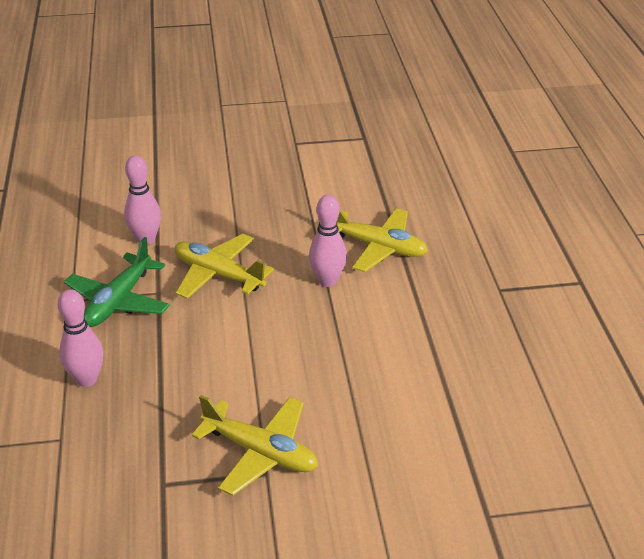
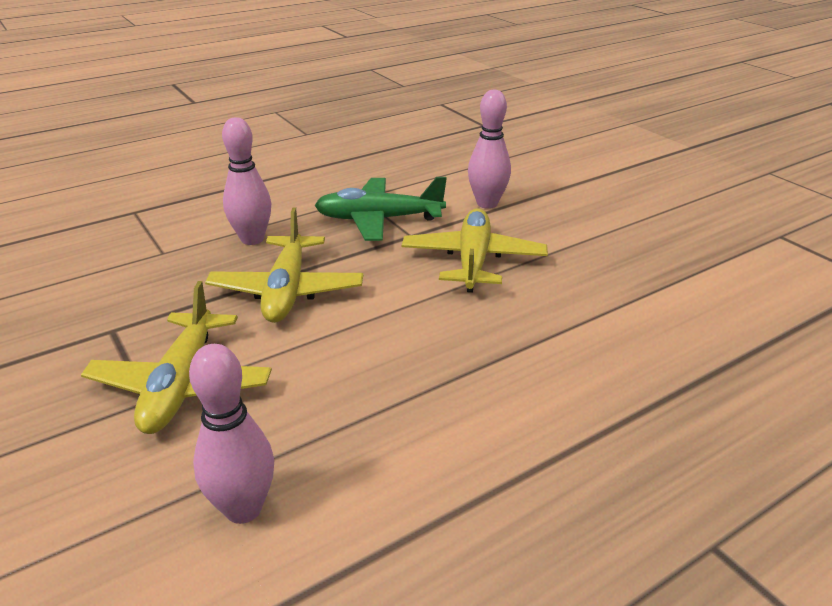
camera: 65 degrees right, 5 degrees down
pink bowling pin [309,195,347,287] -> pink bowling pin moved to [189,344,274,524]
yellow plane [337,208,428,272] -> yellow plane moved to [205,207,363,323]

